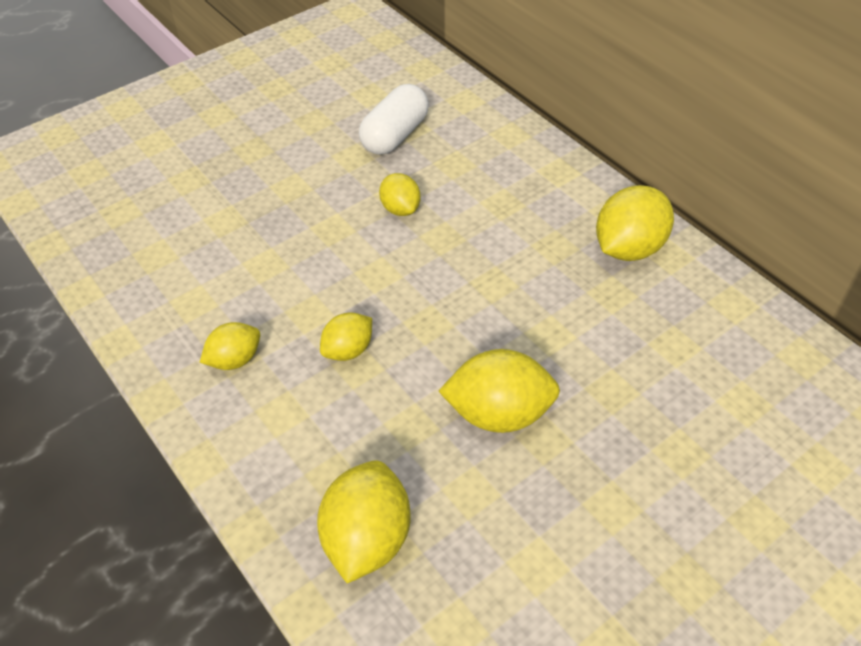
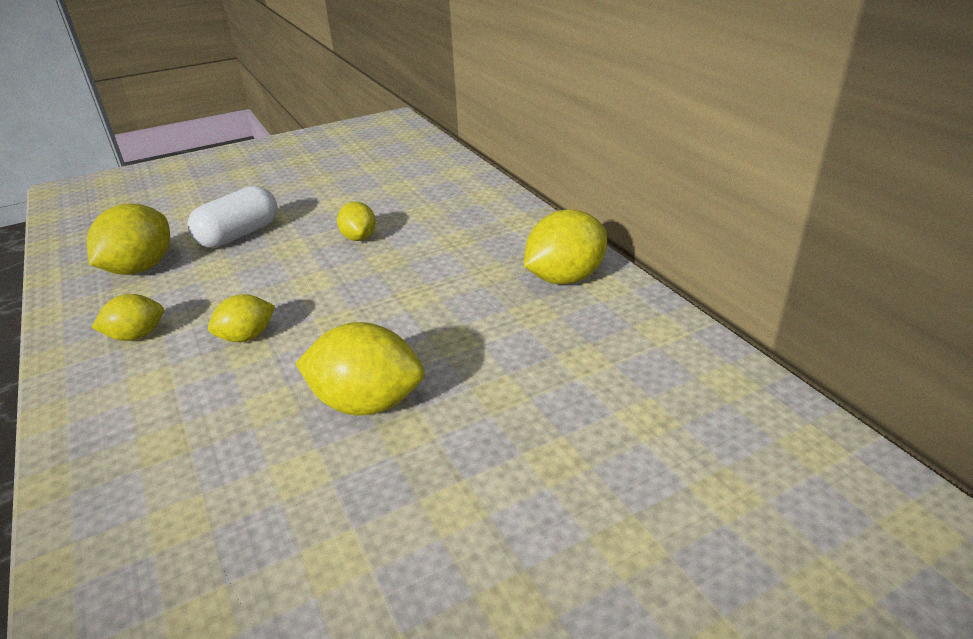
camera: 10 degrees right, 15 degrees down
yellow lemon [317,460,411,583] -> yellow lemon moved to [87,204,170,275]
white capsule [359,84,429,155] -> white capsule moved to [187,186,278,248]

